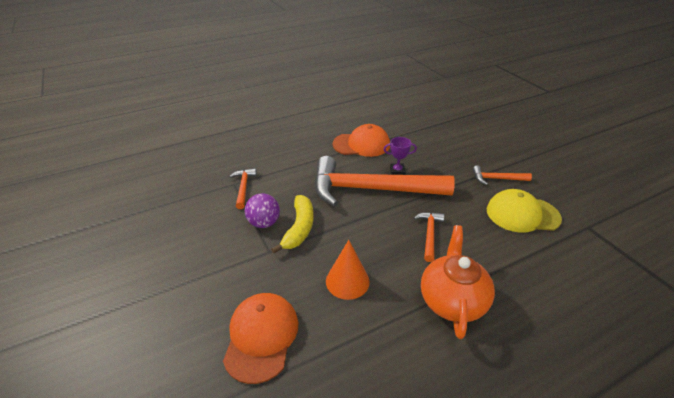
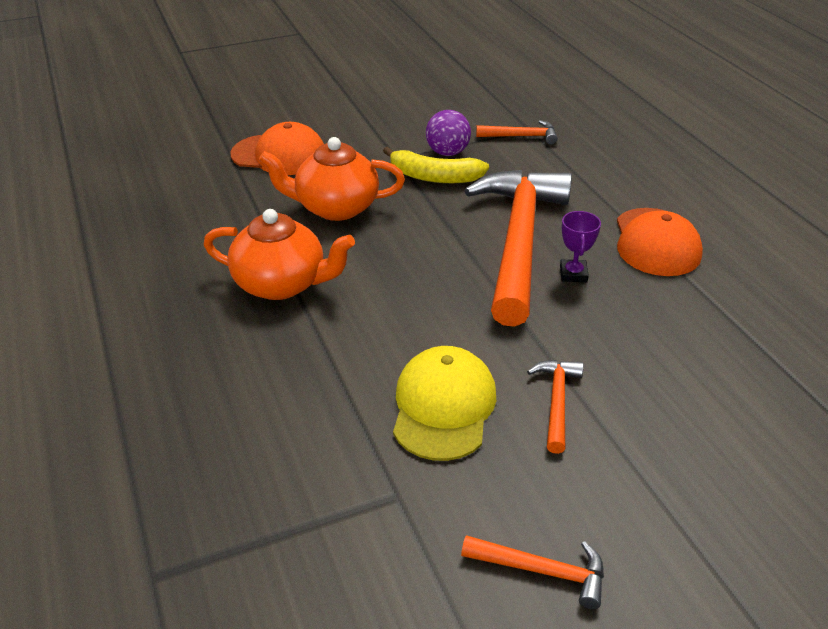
camera: 95 degrees right, 0 degrees up
orange cone [326,240,370,300] -> orange teapot [259,137,405,221]
orange hammer [414,212,444,262] -> orange hammer moved to [461,535,604,609]

